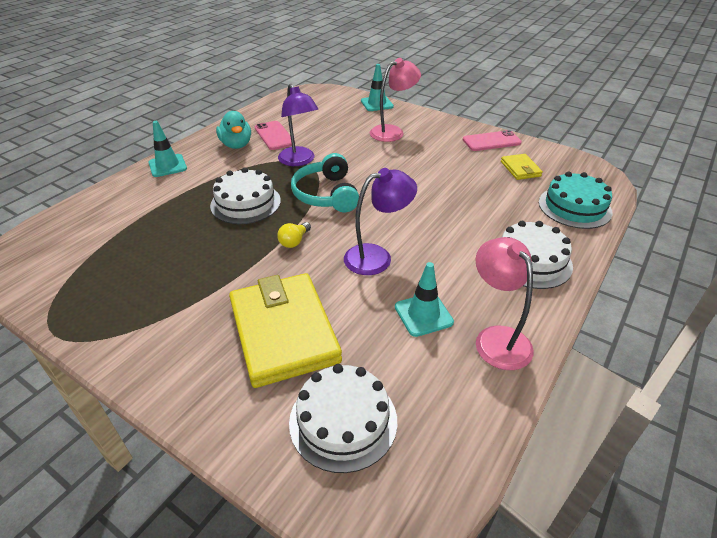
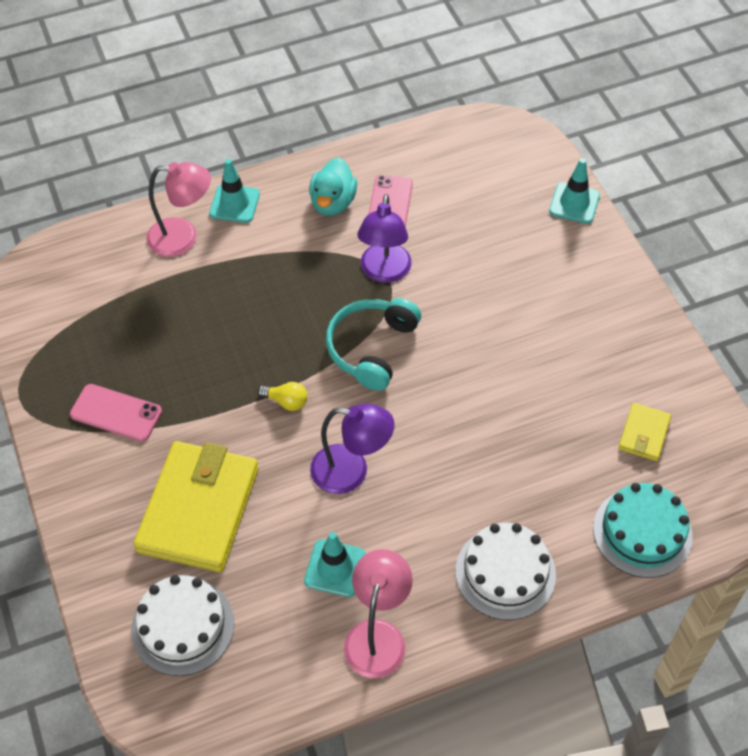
camera: 35 degrees right, 15 degrees up
white cake [210,168,281,224] -> none
yellow light bulb [277,222,311,248] -> yellow light bulb turned 135 degrees counterclockwise [258,382,307,411]
pink lamp [370,58,421,142] -> pink lamp moved to [146,162,211,257]
pink phone [463,130,522,151] -> pink phone moved to [70,384,162,442]

